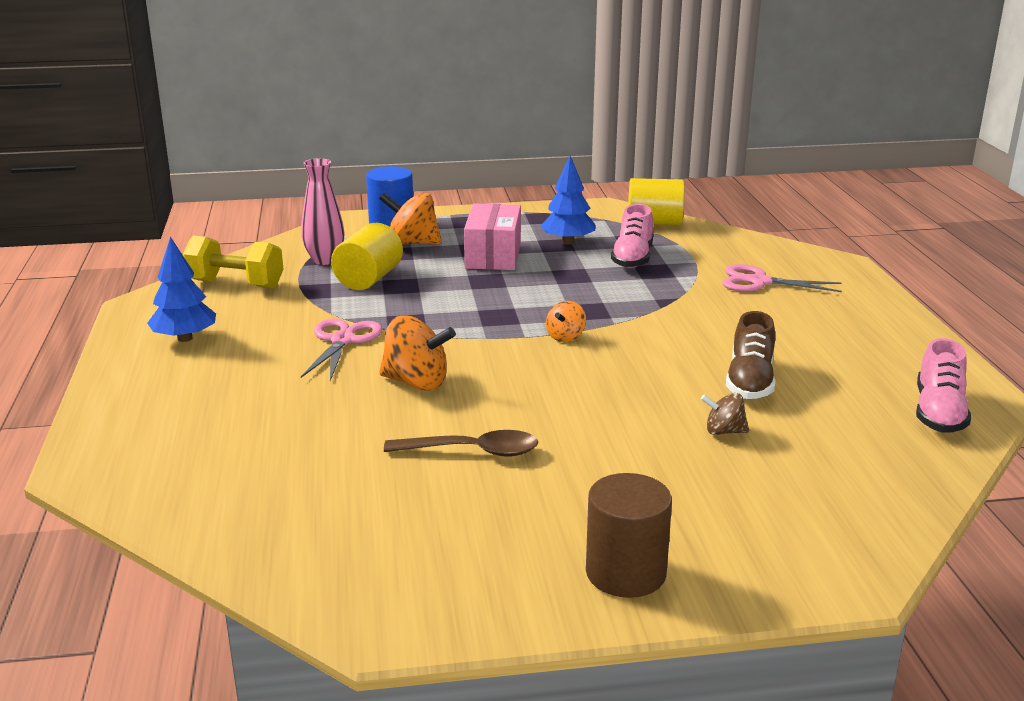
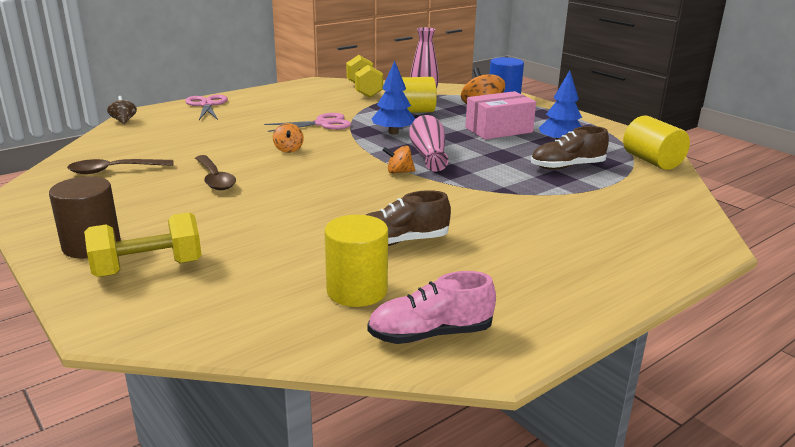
camera: 60 degrees right, 0 degrees up
blue tree [147,237,216,342] -> blue tree moved to [371,61,415,135]
orange spinning top [379,315,456,391] -> orange spinning top [273,123,304,153], size x0.56
pink shoe [611,204,653,268] -> brown shoe [531,126,609,170]
brown spinning top [701,393,749,435] -> brown spinning top moved to [107,96,137,124]
pink scissors [722,264,842,292] -> pink scissors moved to [185,95,228,120]
none -> brown spoon [67,159,173,174]
none -> yellow dumbbell [84,212,202,277]
none -> yellow cylinder [324,215,388,307]
none -> pink vase [409,115,449,172]

